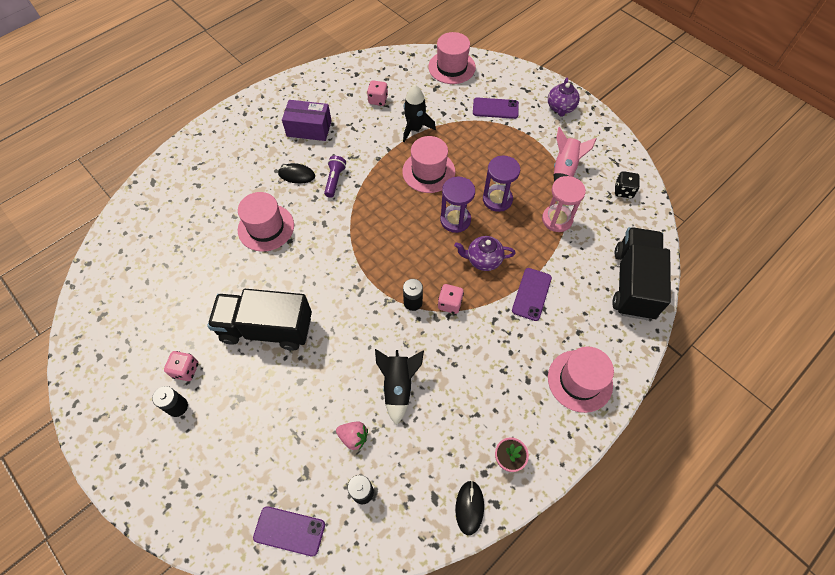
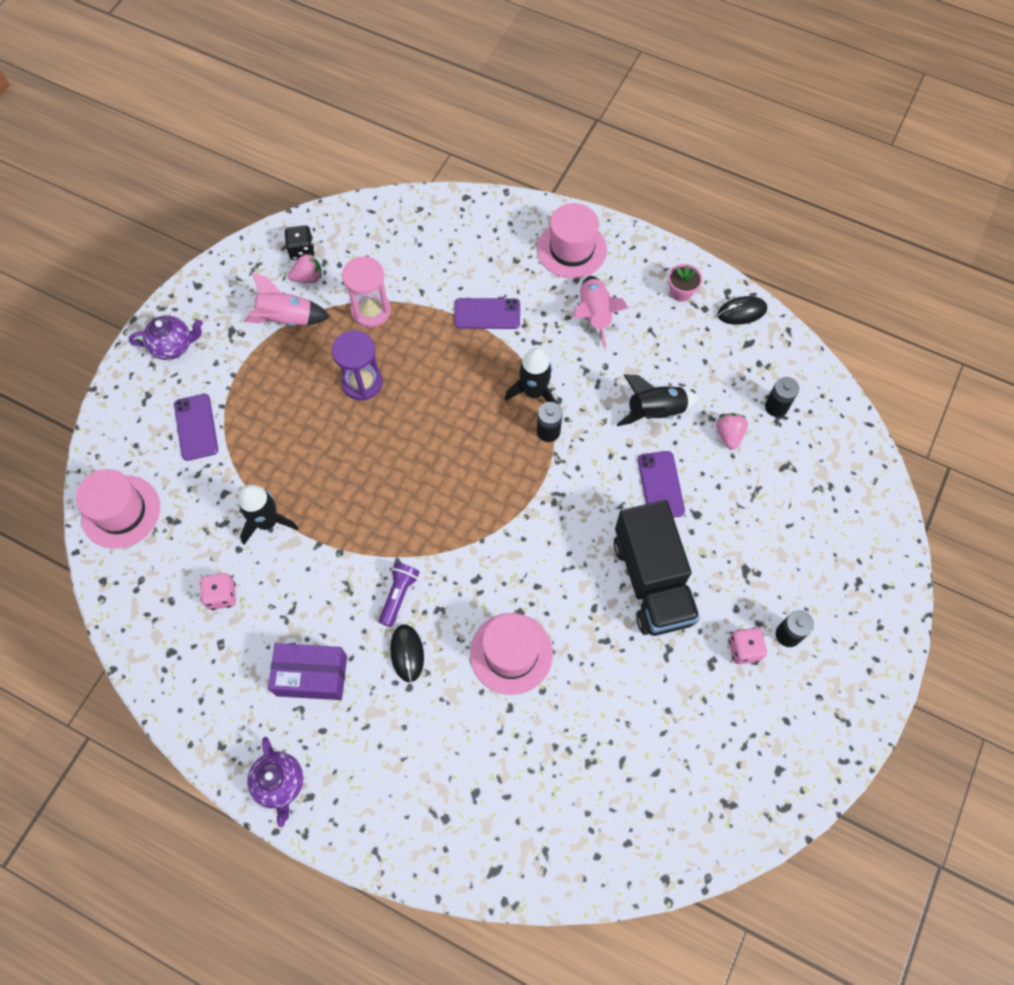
camera: 110 degrees left, 5 degrees up
purple phone [253,506,325,556] -> purple phone moved to [638,451,685,518]
purple box [282,100,332,141] -> purple box turned 75 degrees counterclockwise [268,643,347,700]
purple flashlight [324,156,346,198] -> purple flashlight turned 120 degrees clockwise [379,562,419,627]
pink hat [402,136,455,193] -> none
pink dice [438,284,464,314] -> black rocket [505,348,557,403]
purple hourglass [440,177,475,233] -> none
purple teapot [454,236,516,271] -> purple teapot moved to [247,737,303,827]
black truck [612,227,671,320] -> none
none -> pink strawberry [288,254,322,283]
none -> pink rocket [574,276,628,349]

